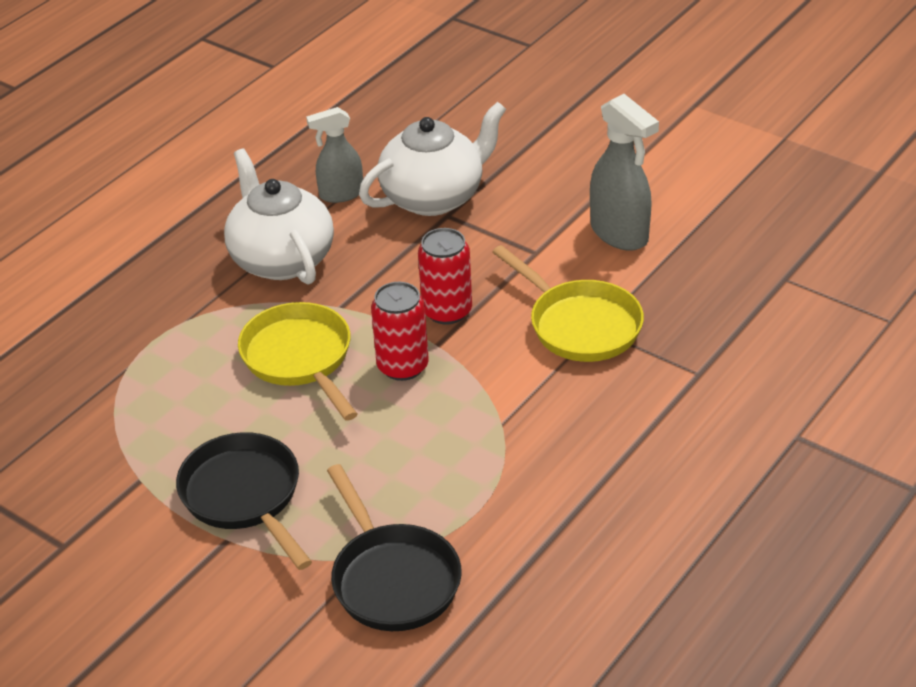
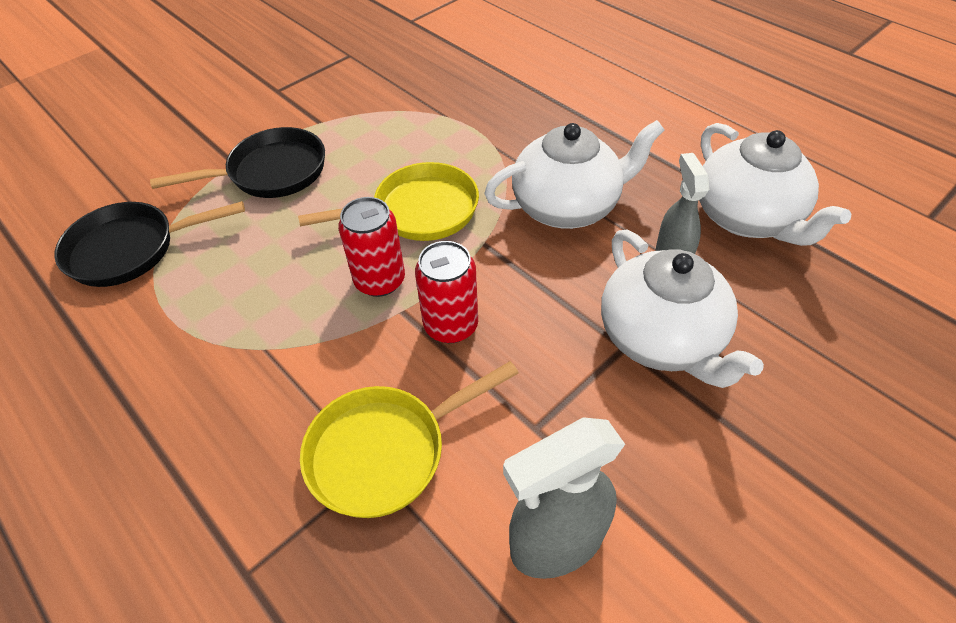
camera: 100 degrees right, 10 degrees up
none -> white teapot [699,123,851,246]

